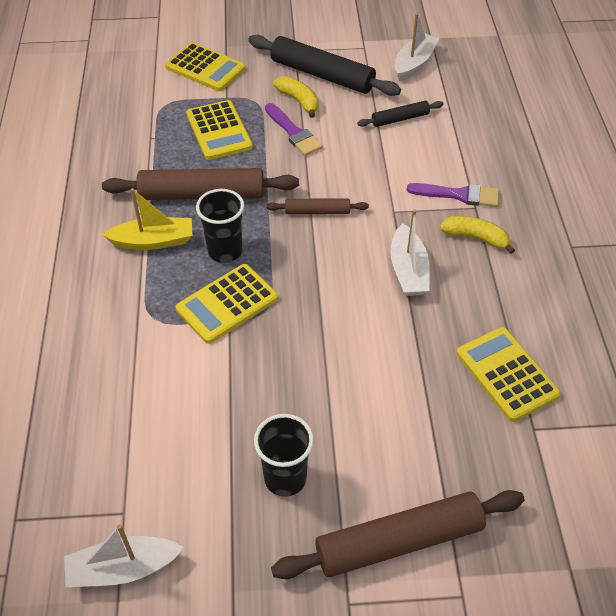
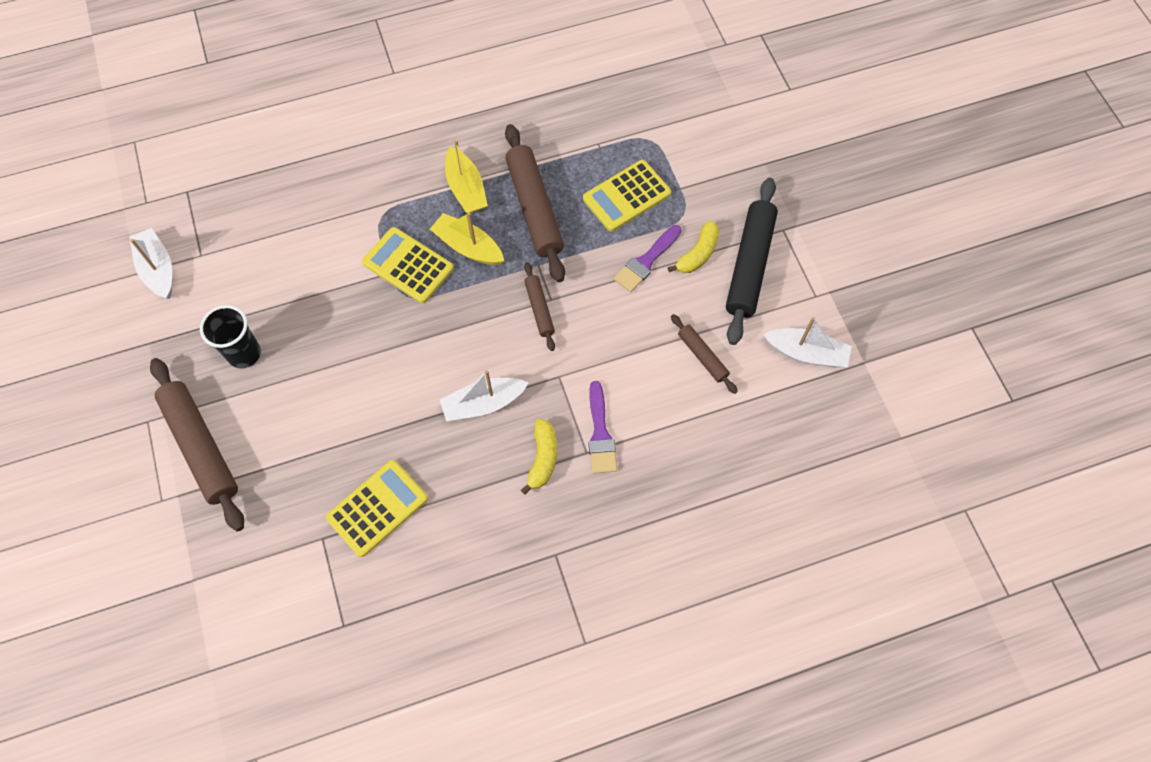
camera: 75 degrees right, 15 degrees up
yellow calculator [165,42,246,91] -> none
black cup [196,189,244,263] -> yellow boat [430,212,504,265]
black rolling pin [357,101,444,127] -> brown rolling pin [671,314,738,394]

